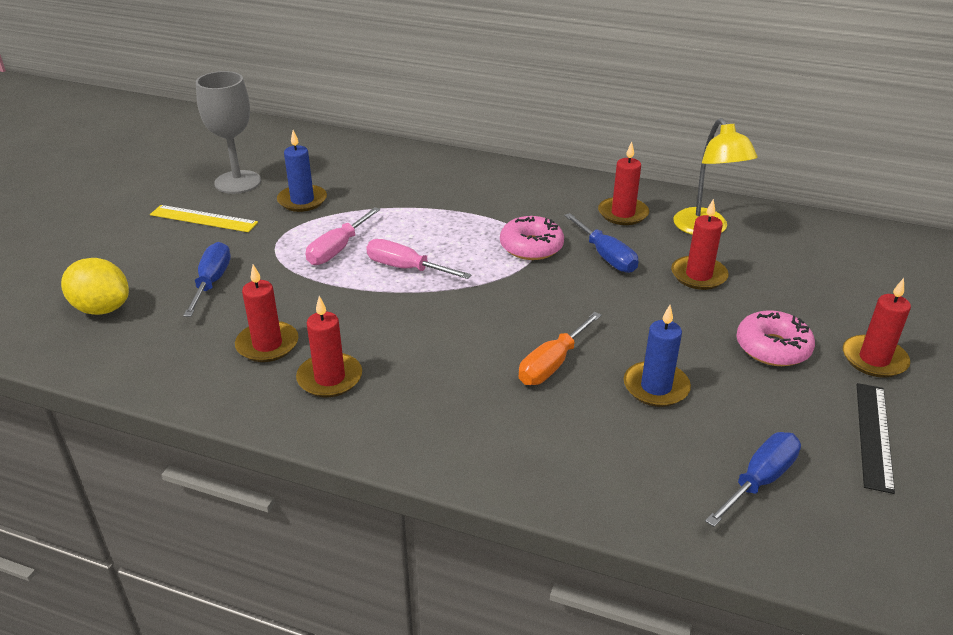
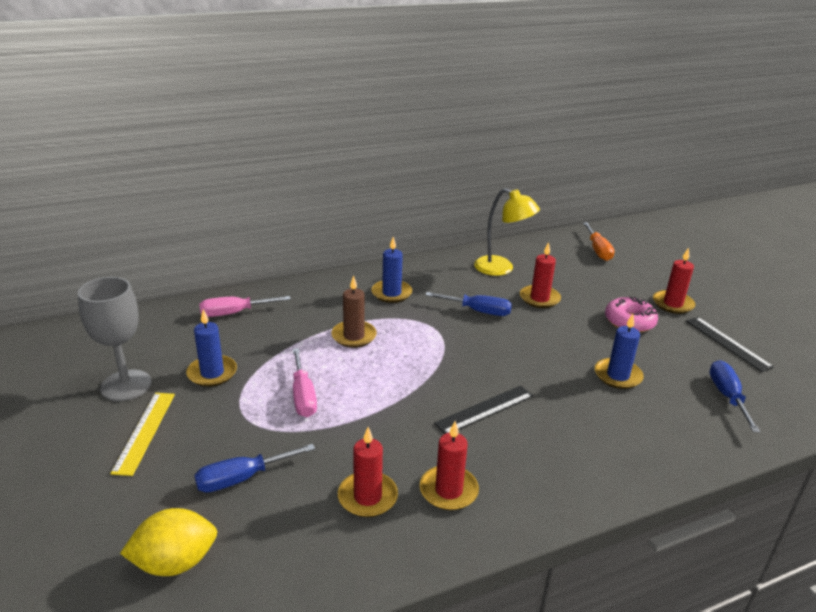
camera: 45 degrees left, 5 degrees down
yellow ruler [150,205,258,232] -> yellow ruler turned 60 degrees counterclockwise [110,393,175,476]
blue screwdriver [183,242,231,317] -> blue screwdriver turned 75 degrees counterclockwise [194,444,315,493]
pink screwdriver [366,239,472,279] -> pink screwdriver moved to [199,296,291,317]
pink donut [500,216,564,260] -> none
orange screwdriver [519,312,601,385] -> orange screwdriver moved to [583,222,615,261]
red candle [598,142,649,225] -> none
none -> brown candle [331,275,377,348]
none -> blue candle [371,237,412,303]
none -> black ruler [434,385,533,434]

